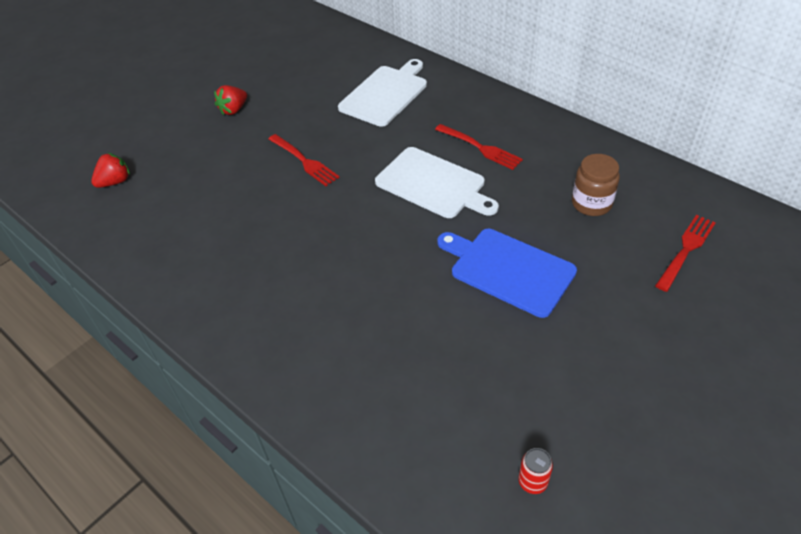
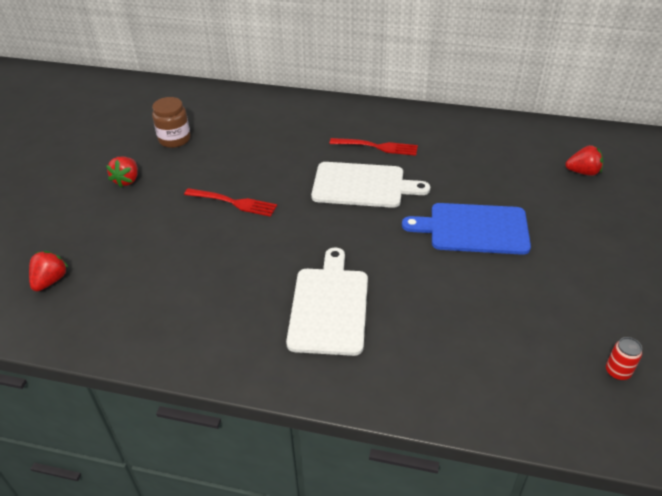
camera: 30 degrees left, 5 degrees down
white cutting board [338,59,427,127] -> white cutting board moved to [286,248,368,356]
brown jar [572,154,620,216] -> brown jar moved to [152,97,191,148]
red fork [655,215,716,292] -> red strawberry [565,145,603,176]

